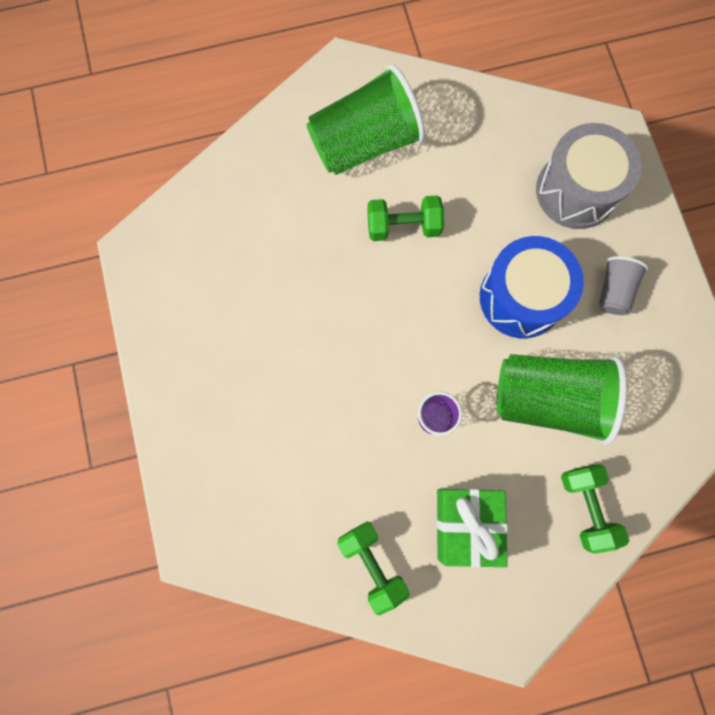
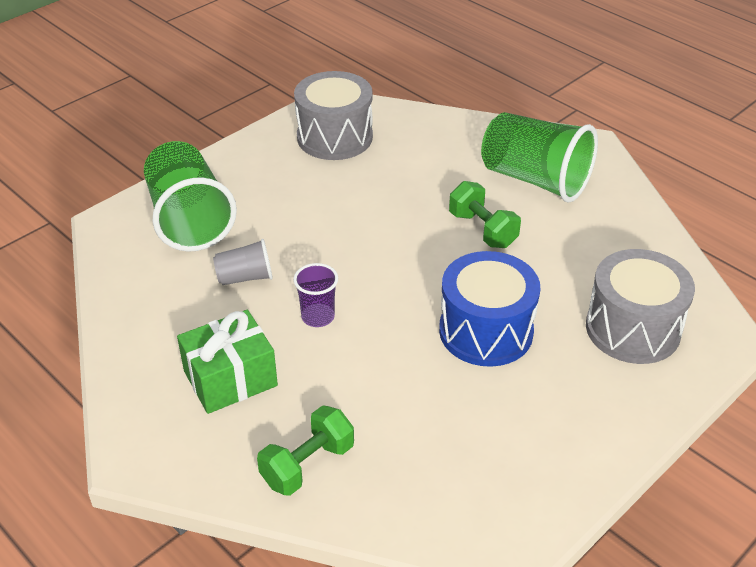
camera: 60 degrees right, 35 degrees down
green dumbbell [337,522,410,616] -> none
green cup [496,354,627,445] -> green cup moved to [144,141,237,252]
grey cup [599,256,648,315] -> grey cup moved to [213,239,273,285]
none -> grey drum [294,71,373,160]

